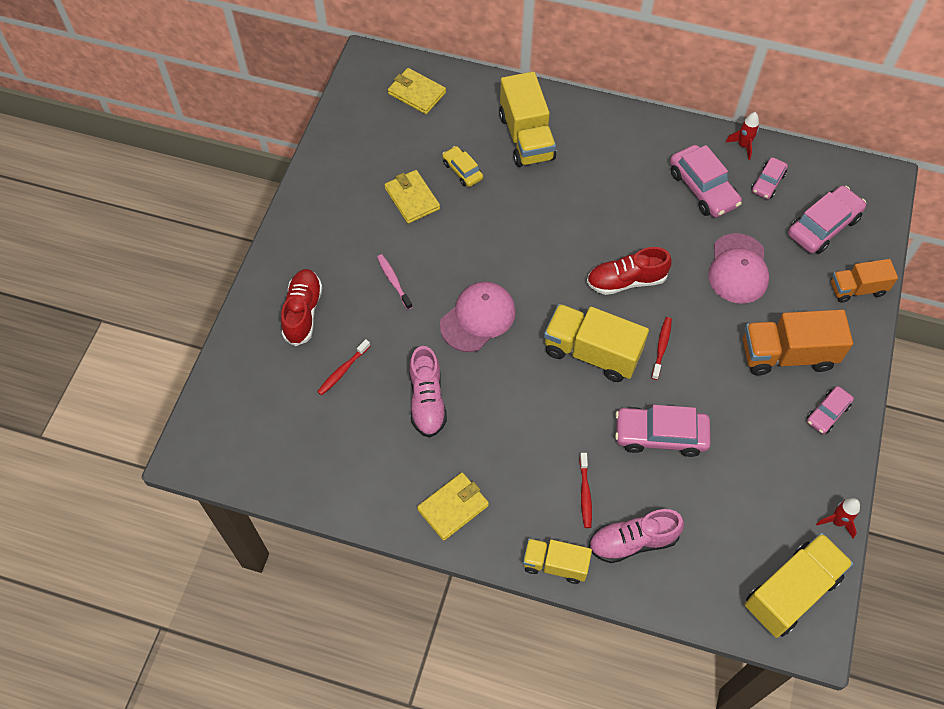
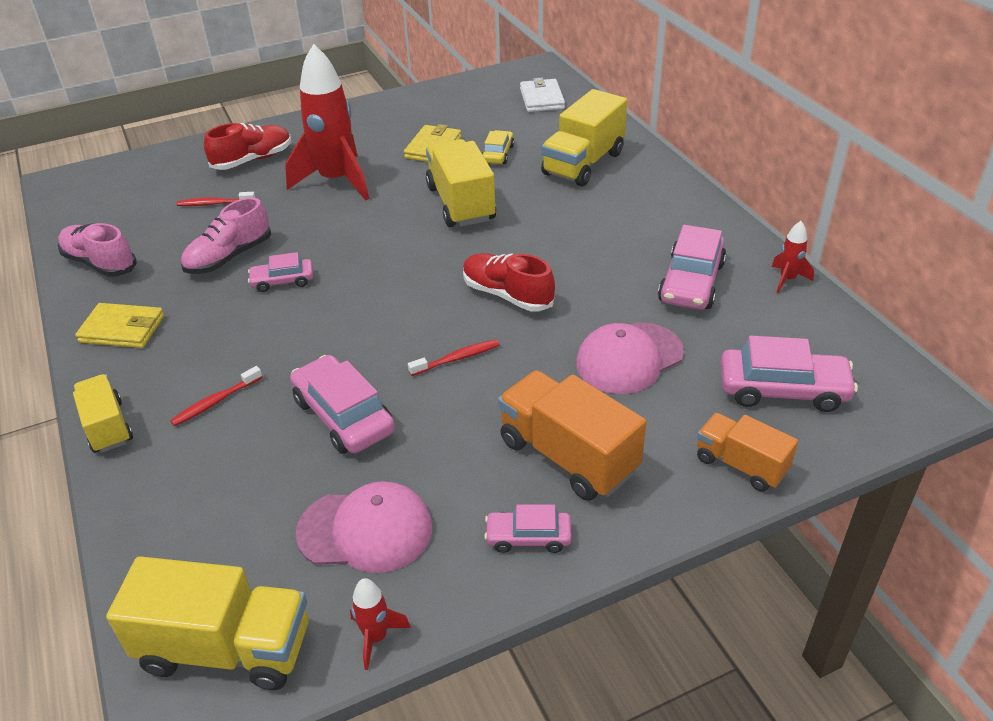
camera: 50 degrees right, 20 degrees down
pink toothbrush [377,254,412,310] -> red rocket [285,44,369,201]
yellow wallet [388,68,446,114] -> white wallet [520,78,565,112]
pink cap [440,282,516,352] -> pink cap moved to [296,481,433,573]
yellow truck [544,304,649,382] -> yellow truck moved to [426,139,496,227]
pink shoe [589,509,684,563] -> pink shoe moved to [58,223,137,277]
pink car [751,157,788,199] -> pink car moved to [248,252,313,292]

